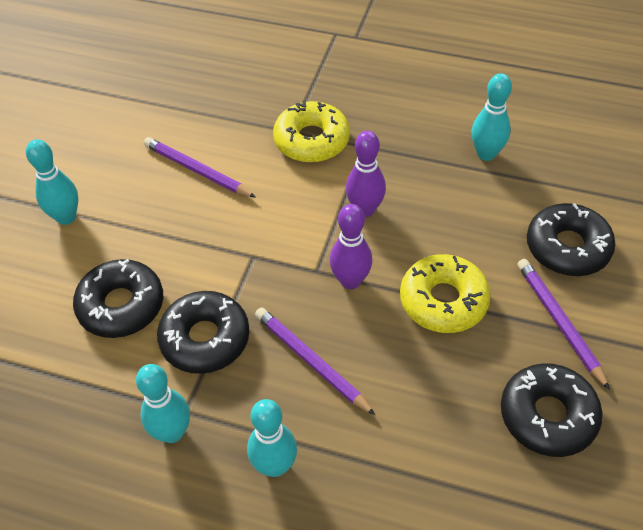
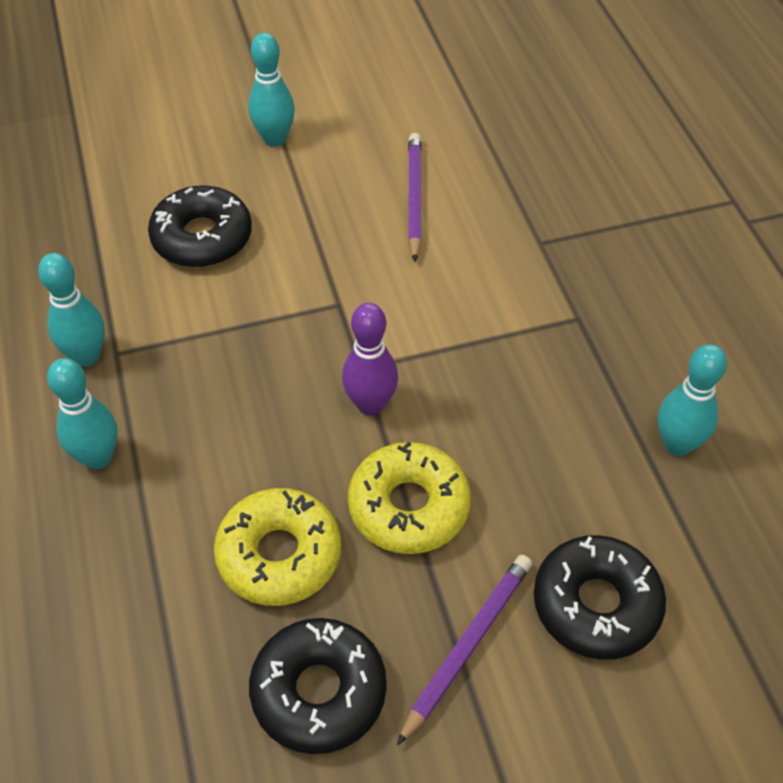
camera: 55 degrees right, 0 degrees up
black donut [157,291,250,374] -> none
purple pencil [255,307,375,415] -> none
yellow donut [273,101,350,163] -> yellow donut moved to [214,488,341,606]
purple bowling pin [346,131,386,217] -> none

